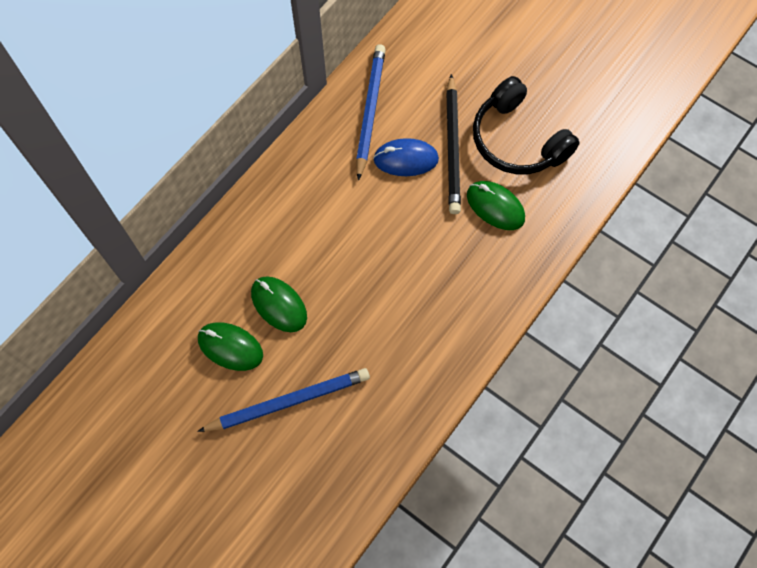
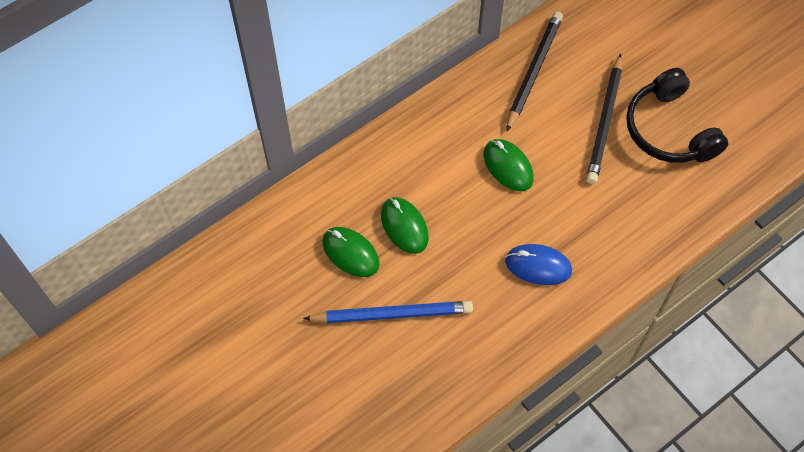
camera: 15 degrees right, 5 degrees down
blue pencil [356,44,386,181] -> black pencil [506,11,563,132]
blue mouse [373,138,439,176] -> blue mouse moved to [505,244,572,285]
green mouse [467,181,525,230] -> green mouse moved to [483,139,534,191]

